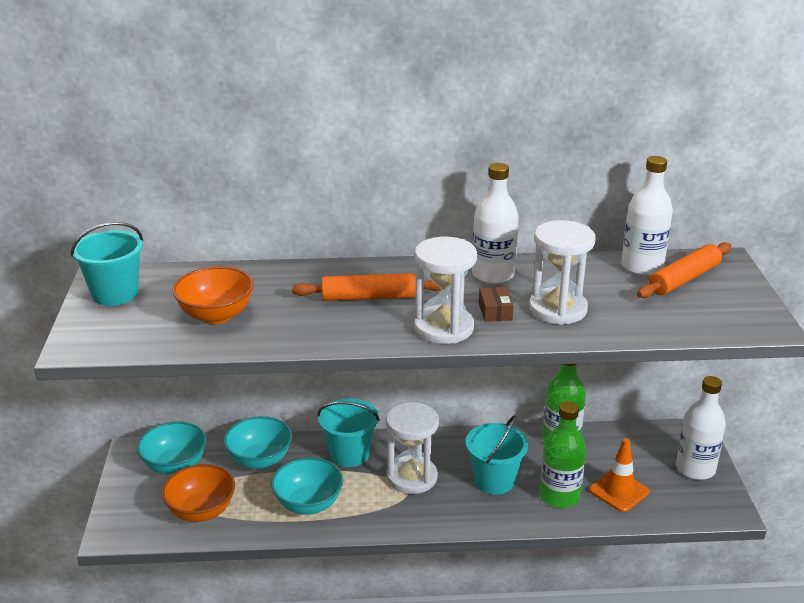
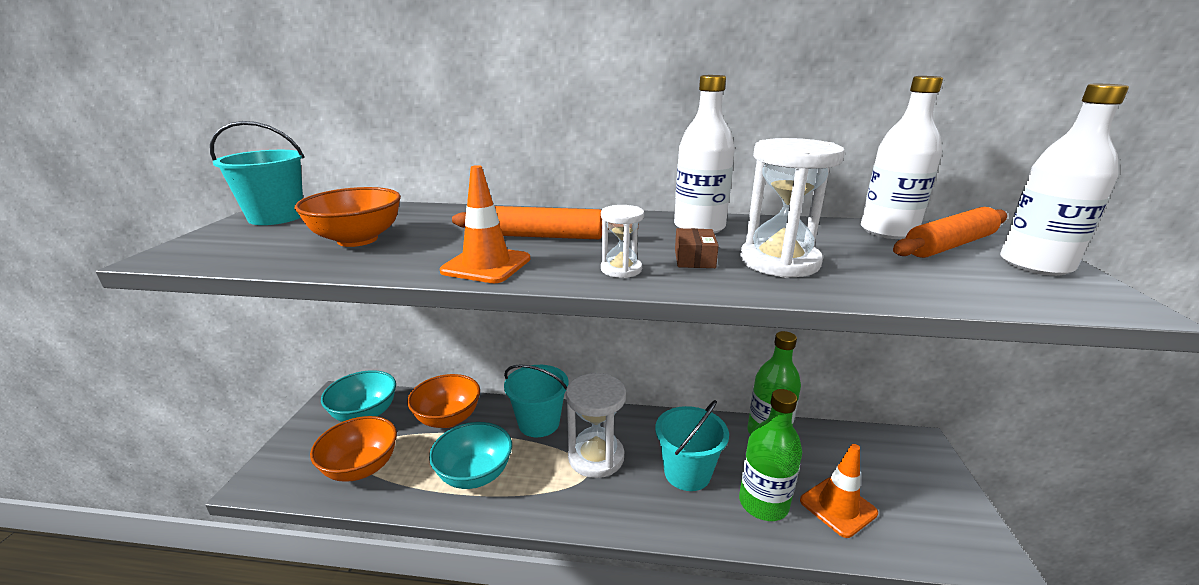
camera: 10 degrees right, 5 degrees down
turquoise bowl [224,416,292,469] -> orange bowl [407,374,480,428]
white hourglass [414,237,477,344] -> white hourglass [601,205,644,278], size x0.52
white bottle [676,376,726,480] -> white bottle moved to [1000,84,1129,276]
none -> orange traffic cone [440,165,531,283]

